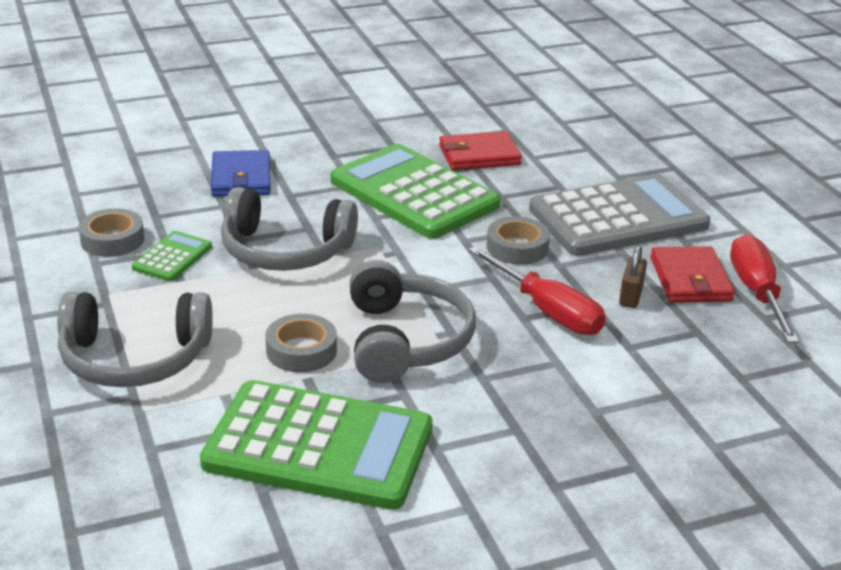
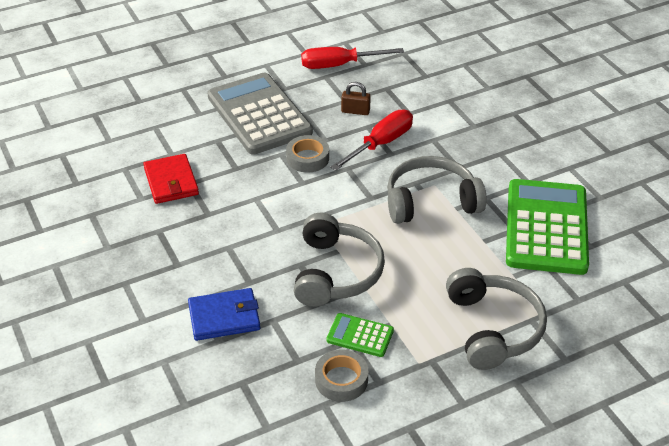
camera: 95 degrees left, 10 degrees up
grey tape [265,314,337,372] -> none
green calculator [331,144,500,239] -> none
red wallet [650,246,735,303] -> none

